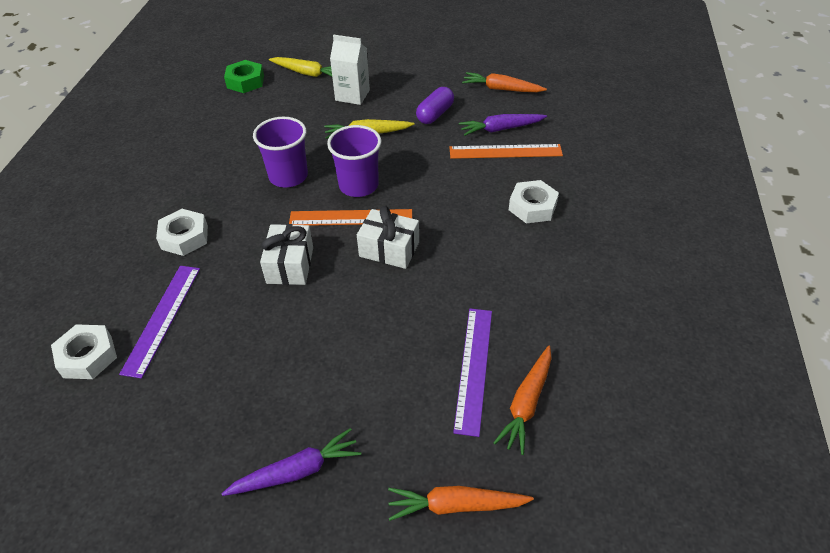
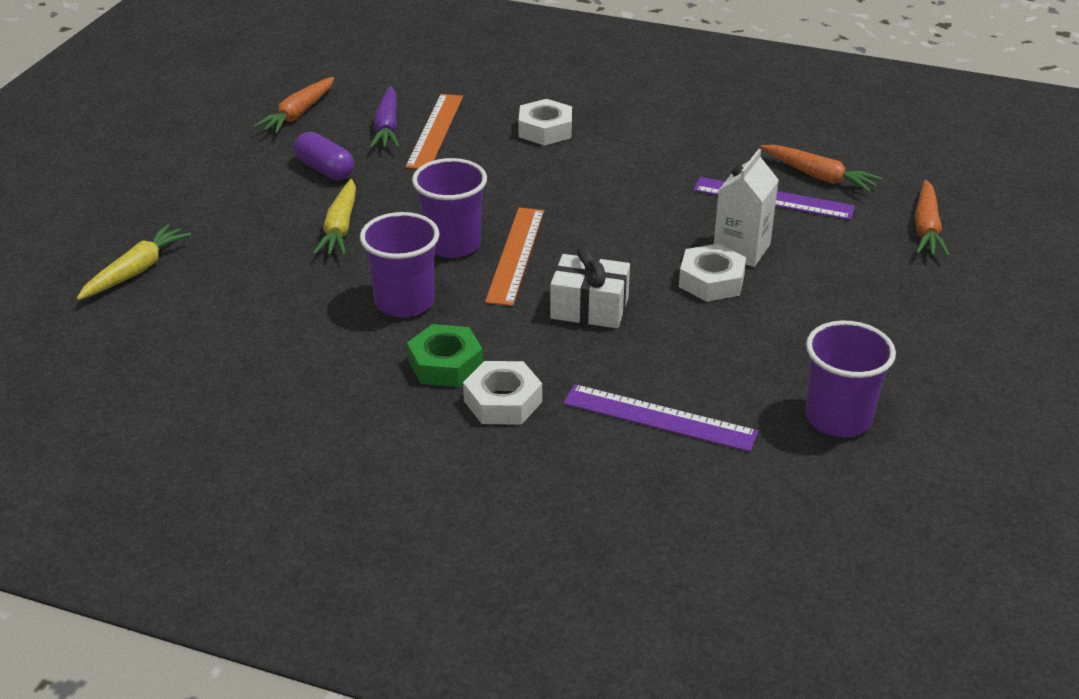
camera: 80 degrees left, 10 degrees down
white nut [51,324,117,379] -> white nut moved to [679,244,746,302]
purple carrot [221,428,361,496] -> none
green nut [224,60,264,93] -> green nut moved to [407,324,483,387]
white carton [330,35,370,105] -> white carton moved to [714,149,779,267]
white gift [357,206,419,269] -> none
none -> purple cup [805,321,896,437]

